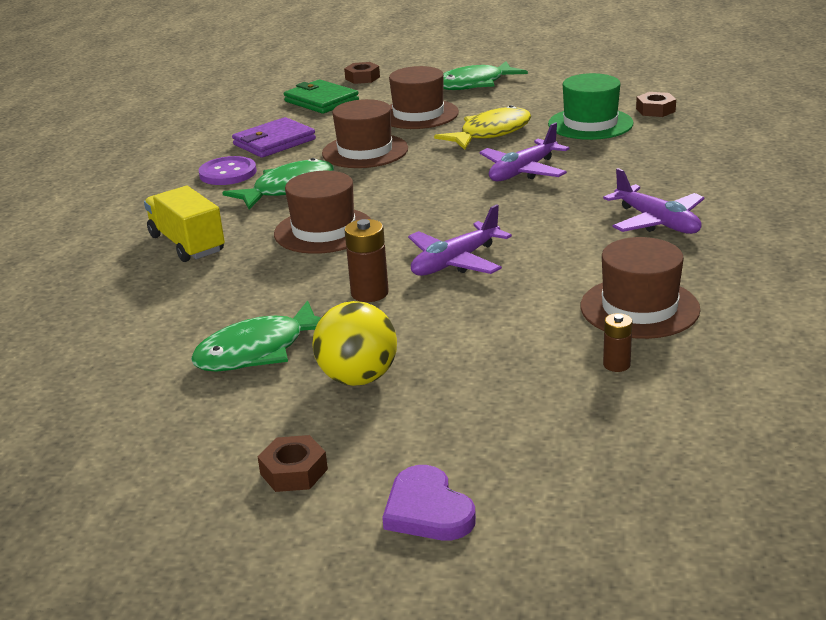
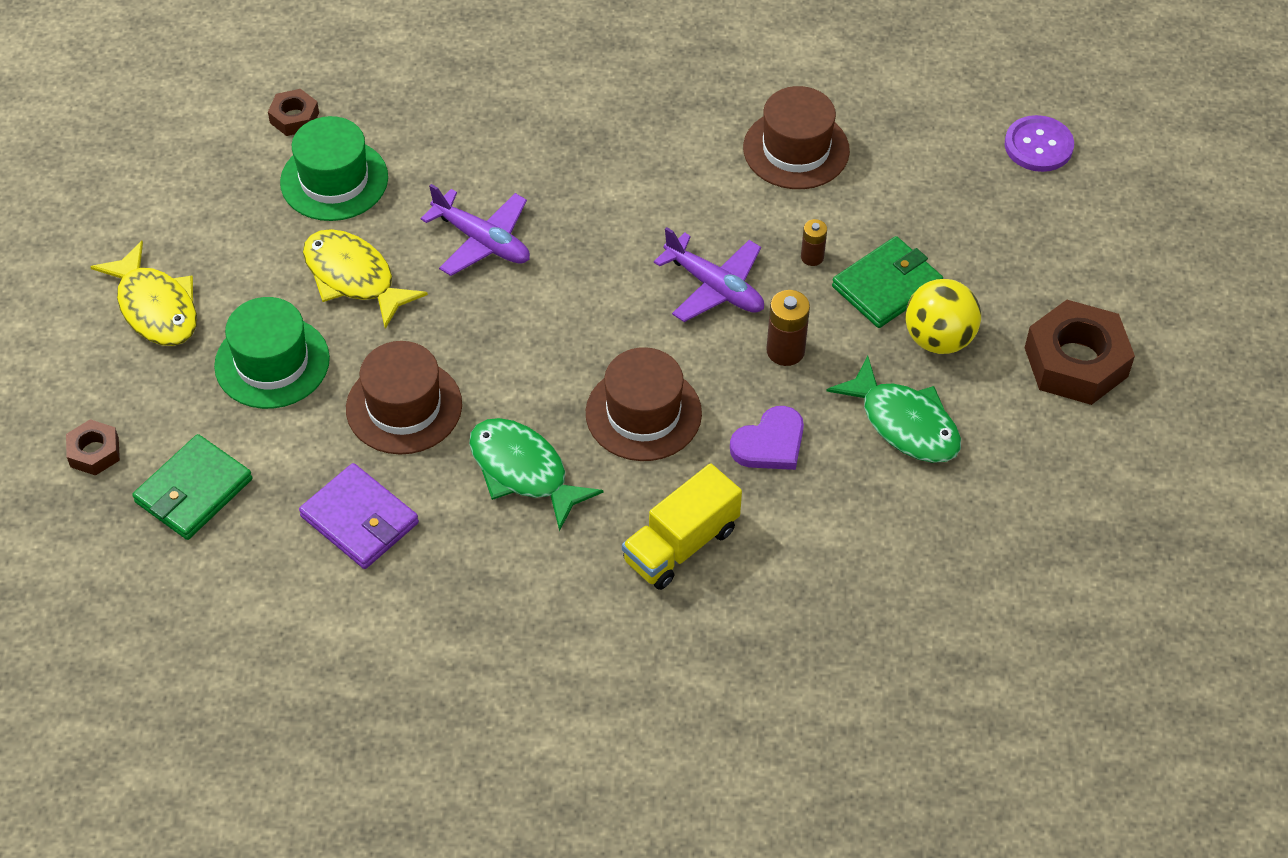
camera: 100 degrees left, 25 degrees up
purple button [199,156,257,185] -> purple button moved to [1005,115,1074,172]
brown nut [258,435,328,492] -> brown nut [1025,300,1135,405], size x1.96
purple heart [382,465,476,540] -> purple heart moved to [730,406,804,470]
brown hat [389,66,459,129] -> green hat [214,297,330,409]
green fish [443,61,528,90] -> yellow fish [91,241,197,346]
purple plane [603,168,705,234] -> none
brown battery [603,313,632,372] -> brown battery moved to [801,219,827,266]
none -> green wallet [832,236,943,328]

